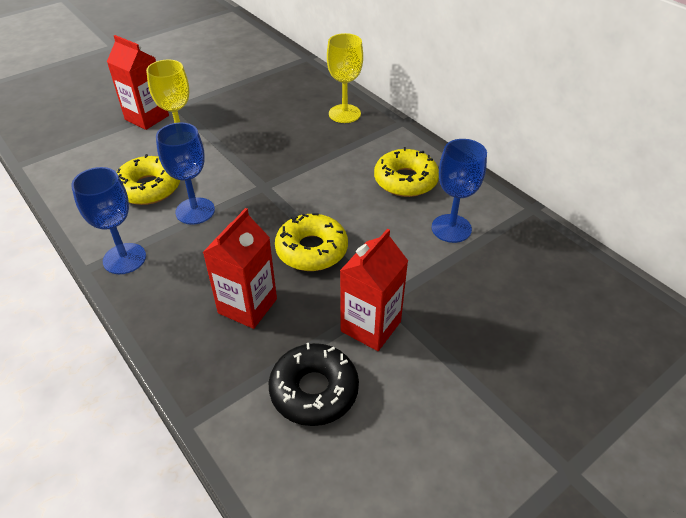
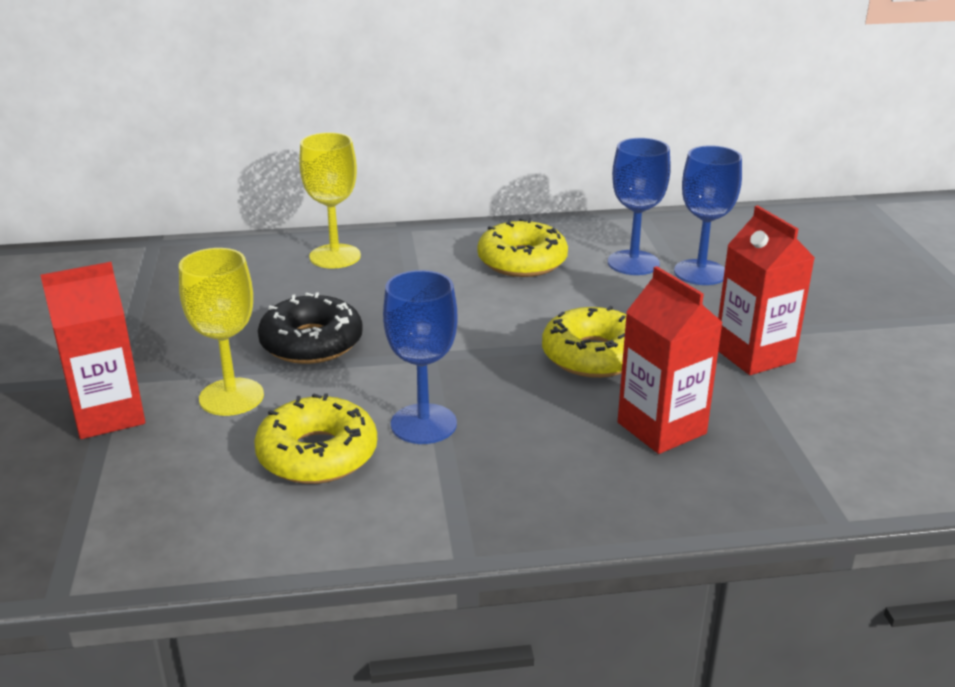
camera: 60 degrees left, 15 degrees down
blue goblet [71,167,146,274] -> blue goblet moved to [674,145,742,285]
black donut [269,343,359,426] -> black donut moved to [258,292,363,364]

